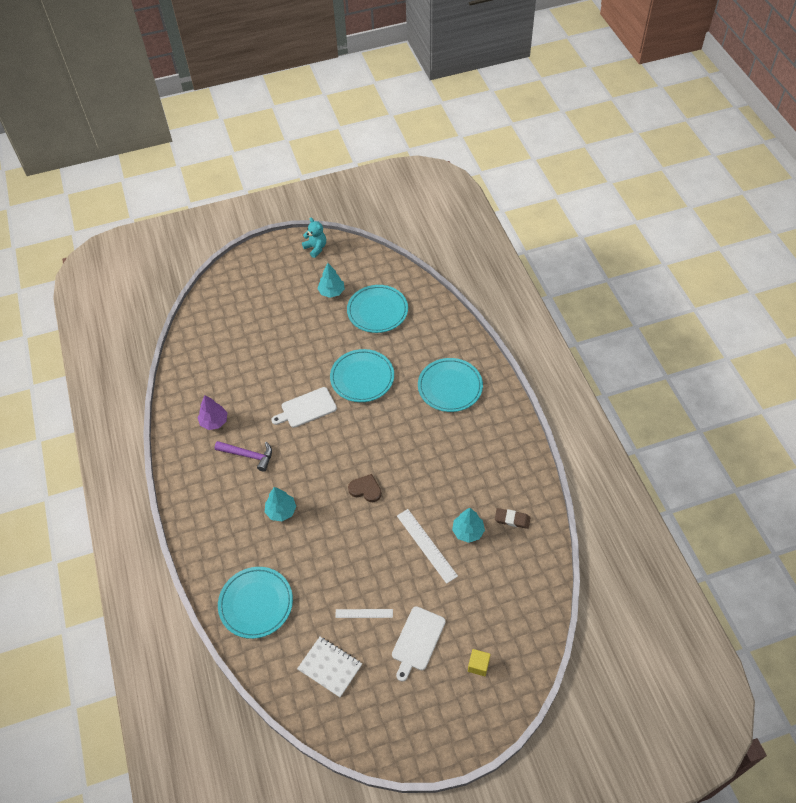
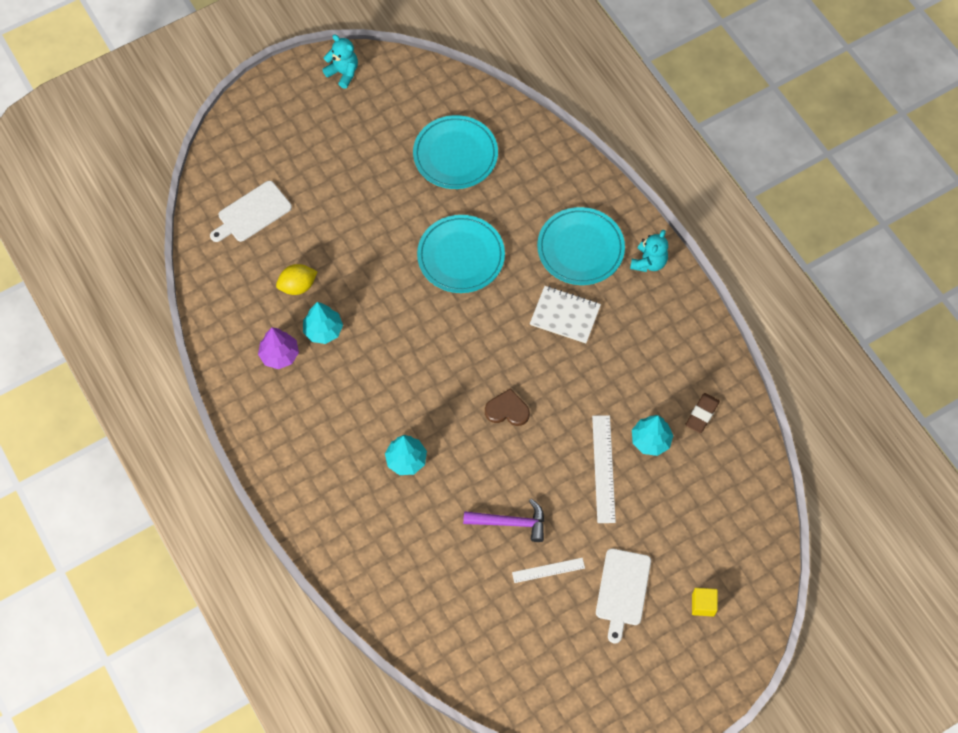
camera: 15 degrees left, 10 degrees up
purple hammer [215,441,272,472] -> purple hammer moved to [463,499,544,542]
turquoise plate [218,567,293,639] -> none
white cutting board [271,387,337,428] -> white cutting board moved to [210,181,292,242]
white notebook [297,637,362,697] -> white notebook moved to [530,286,601,343]
turquoise tree [317,263,345,298] -> turquoise tree moved to [303,302,343,344]
white ruler [397,509,458,584] -> white ruler turned 45 degrees clockwise [592,415,616,523]
brown eraser [495,508,530,529] -> brown eraser turned 60 degrees counterclockwise [685,393,720,433]
none -> yellow lemon [276,264,318,295]
none -> turquoise teddy bear [630,230,668,272]

